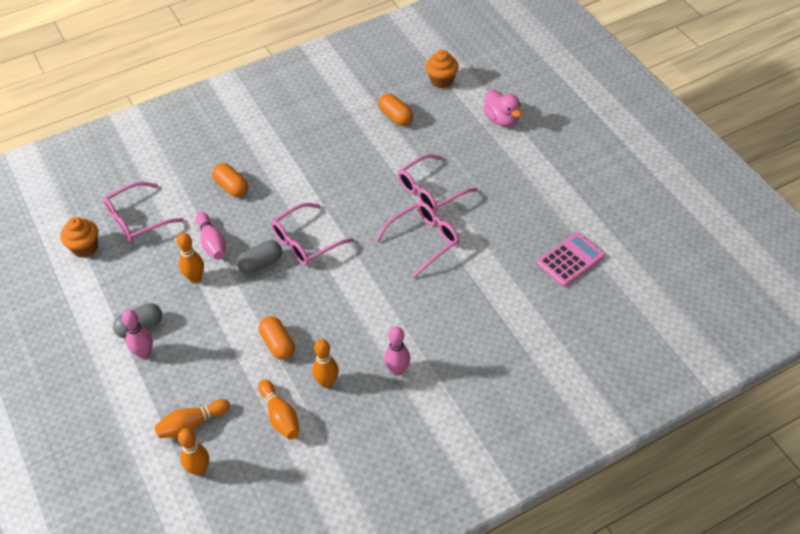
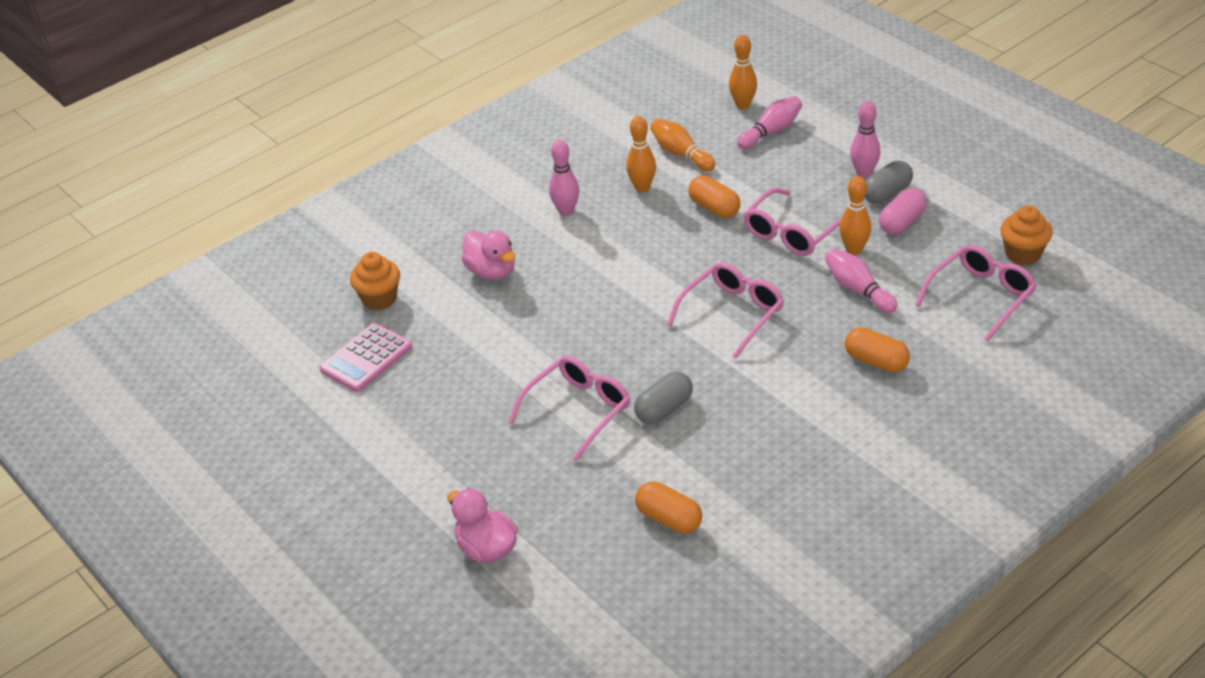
camera: 170 degrees right, 10 degrees down
orange bowling pin [154,399,230,438] -> pink bowling pin [737,96,802,149]
grey capsule [237,240,282,274] -> grey capsule moved to [634,371,693,424]
pink glasses [376,202,459,278] -> pink glasses moved to [744,188,842,256]
orange cupcake [426,50,459,88] -> orange cupcake moved to [350,252,400,310]
none -> pink duck [461,231,515,280]
none -> pink capsule [879,188,927,235]

